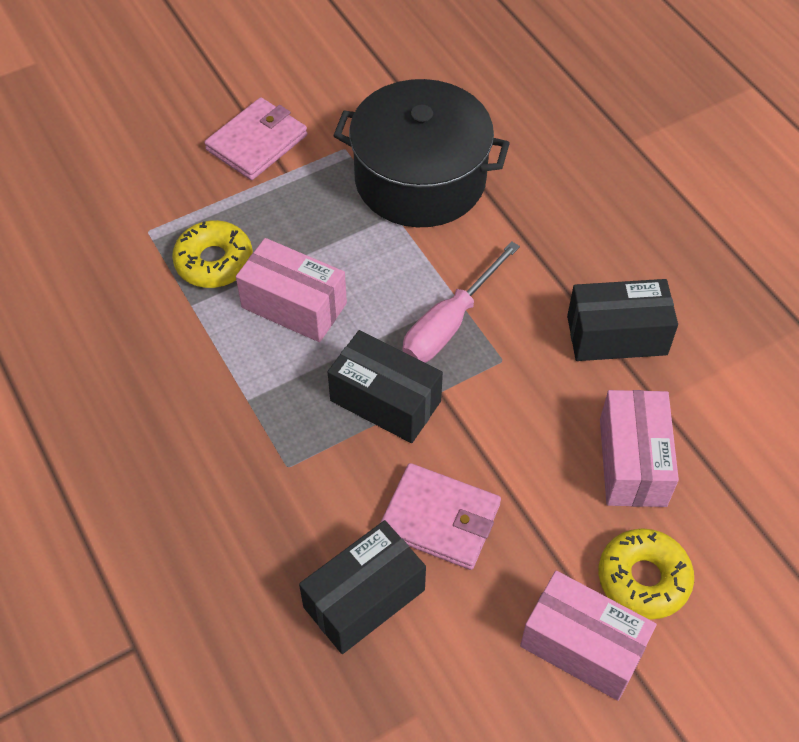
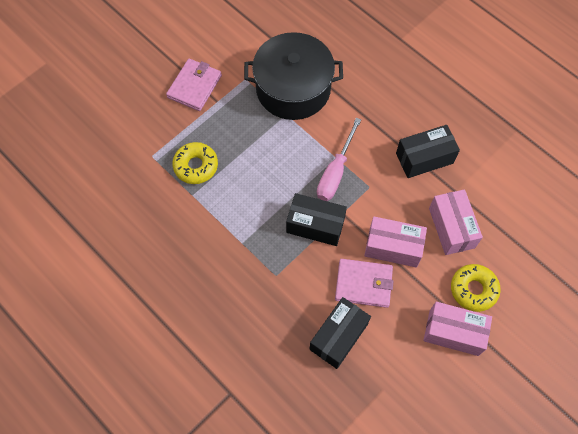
camera: 15 degrees left, 10 degrees up
pink box [236,238,347,342] -> pink box moved to [364,216,427,268]

